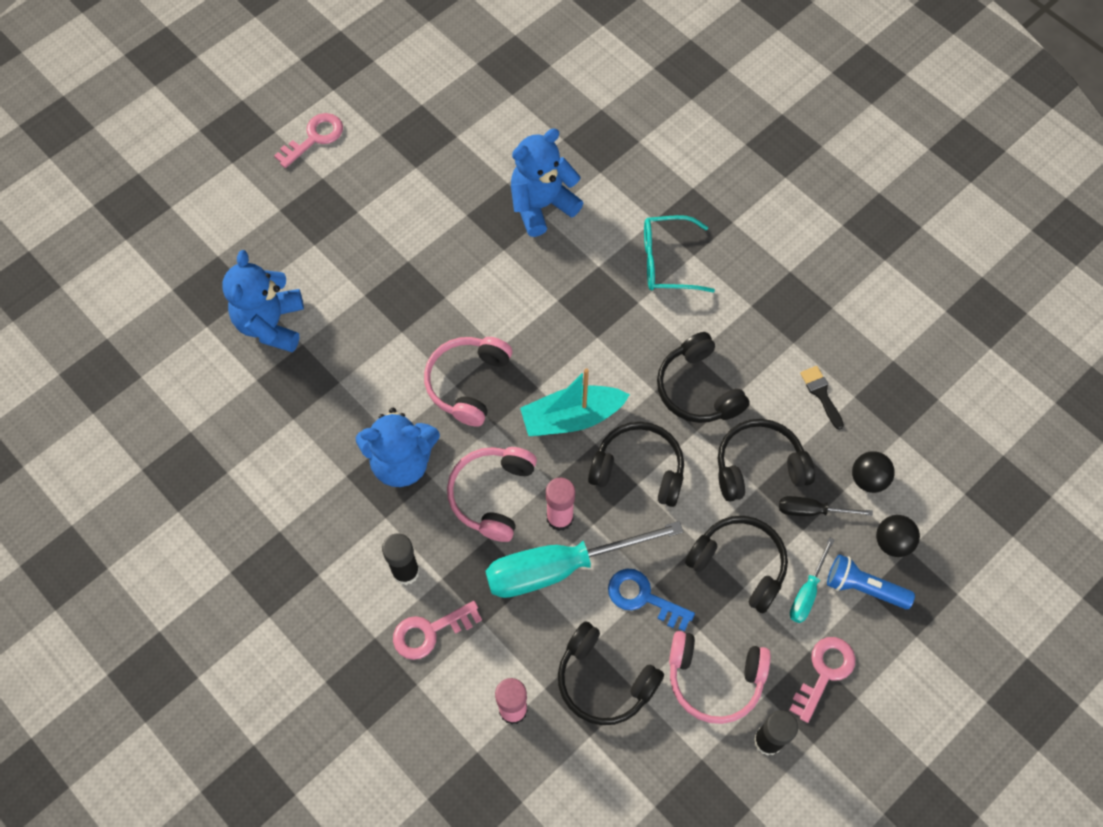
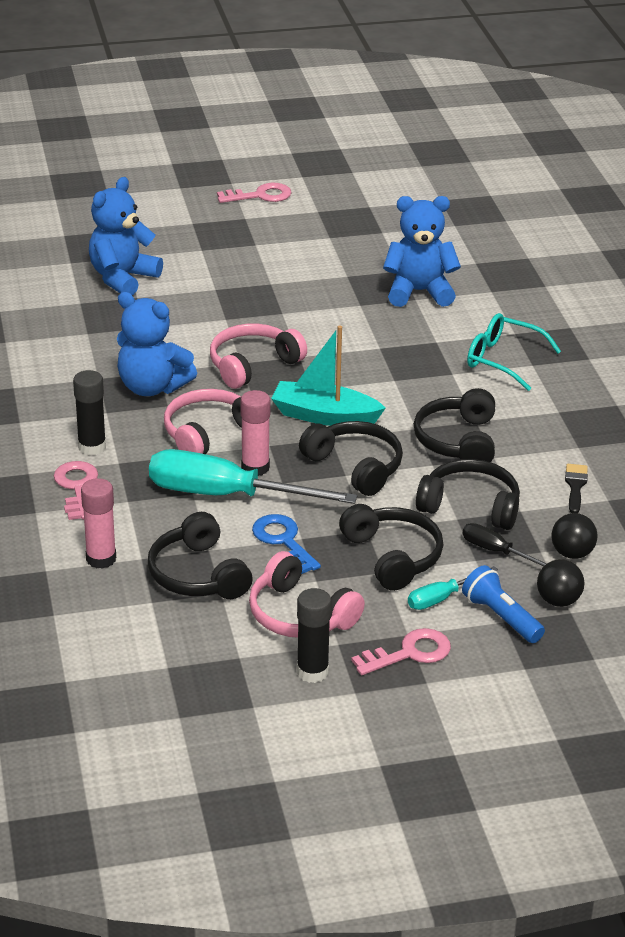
camera: 30 degrees right, 30 degrees down
pink key [393,601,482,660] -> pink key turned 75 degrees clockwise [54,461,98,520]

